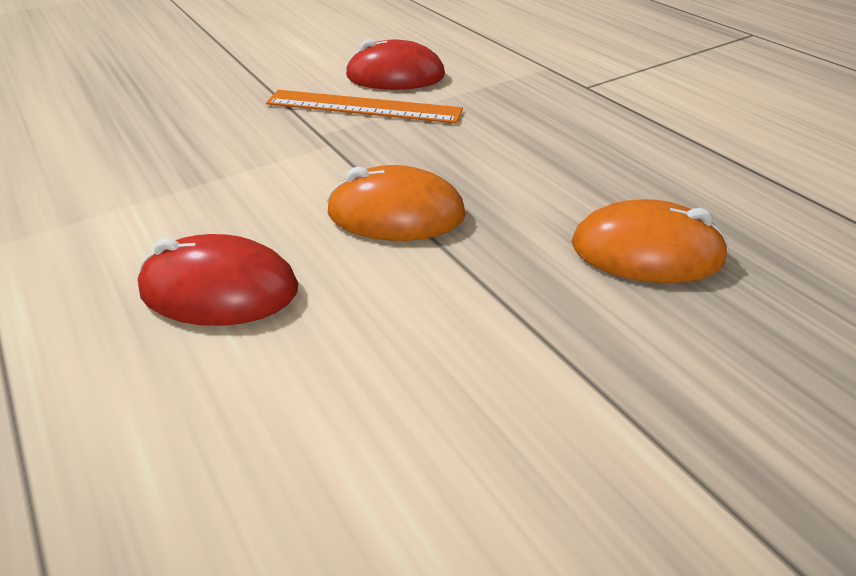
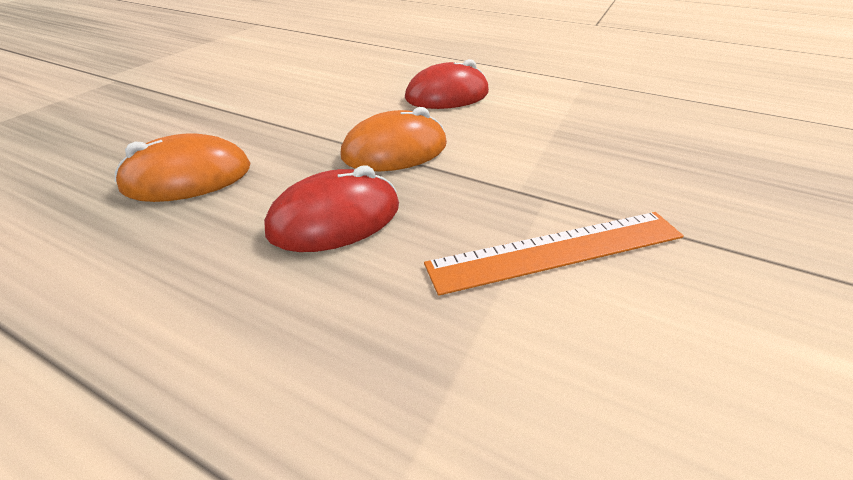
camera: 150 degrees right, 0 degrees up
red mouse [345,39,445,90] -> red mouse moved to [264,166,399,252]

